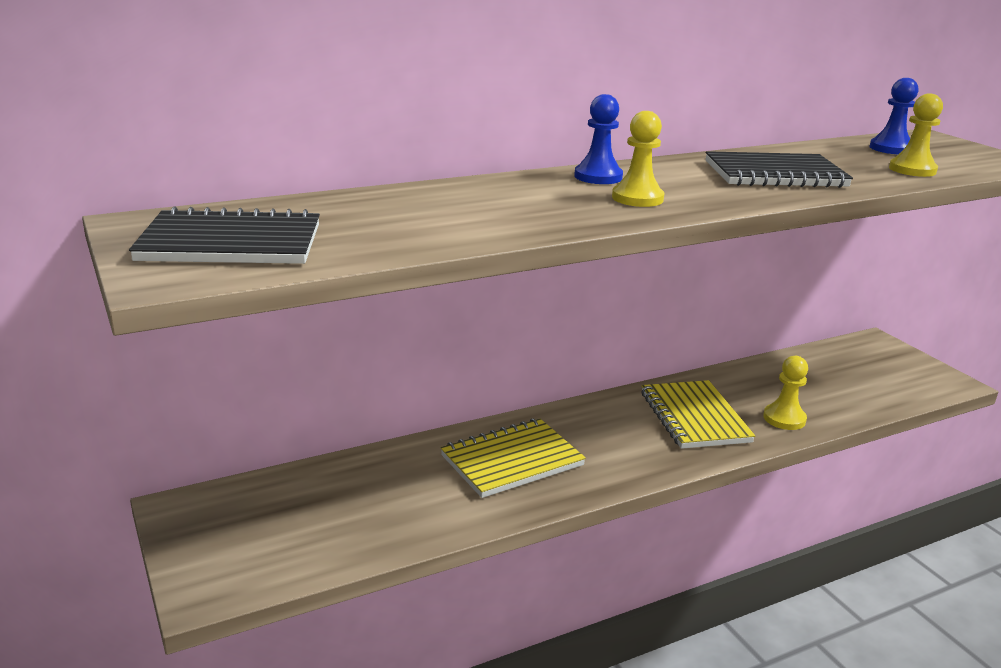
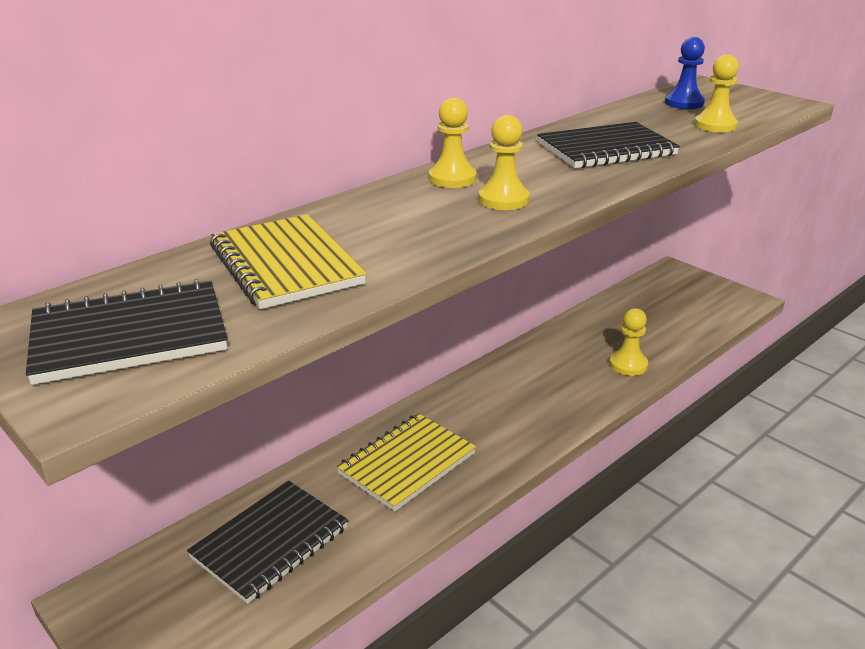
camera: 15 degrees left, 5 degrees up
blue pawn [574,94,623,184] -> yellow pawn [429,98,476,188]
yellow notebook [641,380,755,449] -> yellow notebook moved to [210,214,367,309]
none -> black notebook [187,481,348,604]

